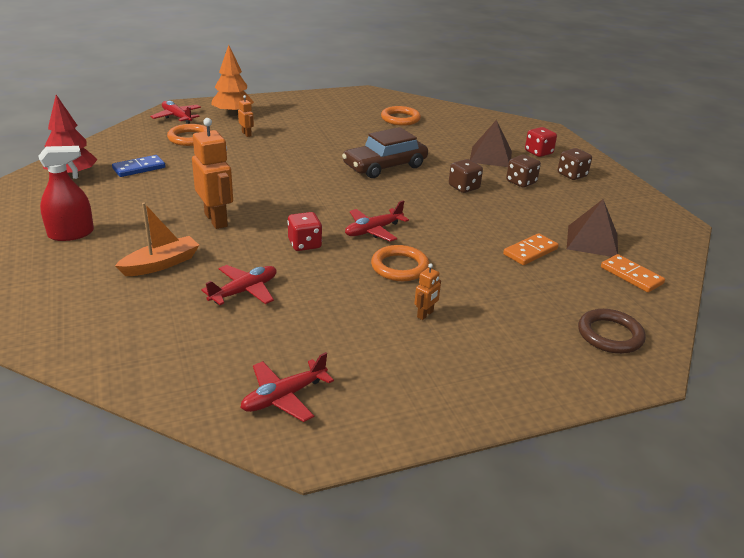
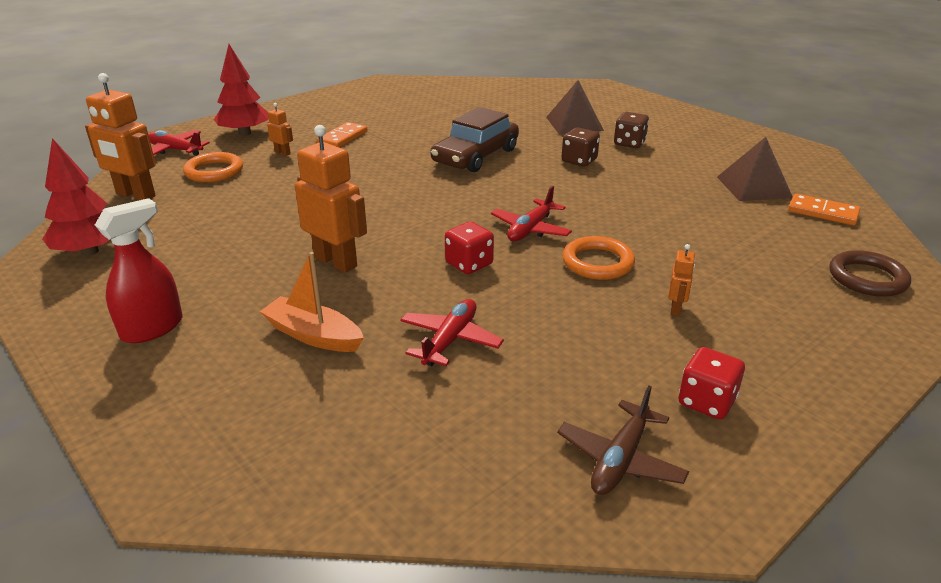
camera: 20 degrees left, 0 degrees up
blue domino [112,155,166,177] -> none
orange boat [115,203,199,276] -> orange boat turned 90 degrees counterclockwise [260,252,364,352]
orange tree [211,45,254,116] -> red tree [214,44,269,136]
red plane [240,352,334,422] -> brown plane [557,385,689,495]
orange ring [381,106,421,126] -> none
orange domino [503,233,559,265] -> orange domino moved to [317,122,367,148]
red dice [525,127,557,157] -> red dice moved to [678,347,745,419]
brown dice [558,148,592,180] -> none
none -> orange robot [85,73,156,200]

